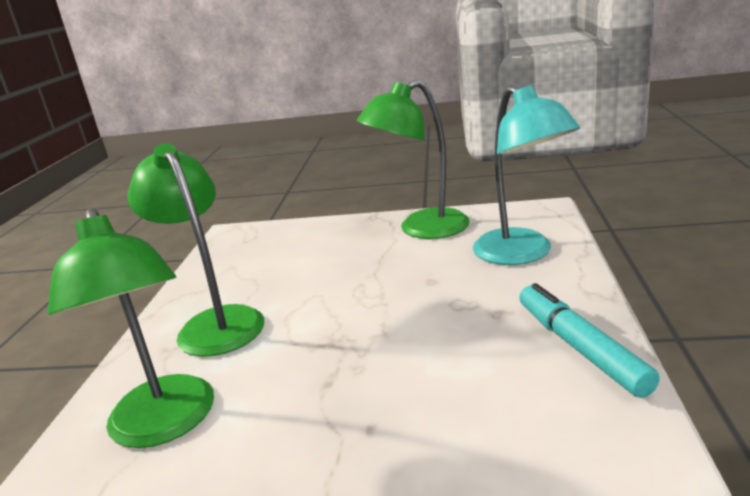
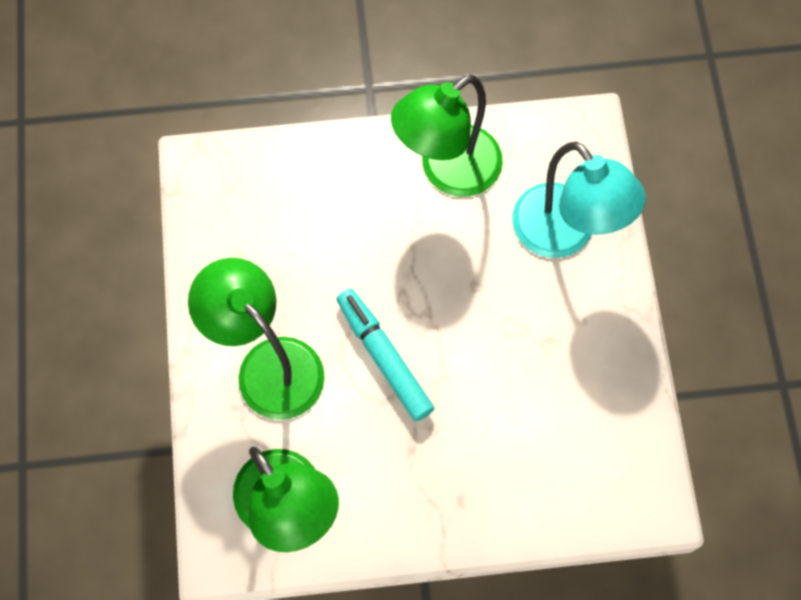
camera: 15 degrees left, 45 degrees up
turquoise marker [519,283,660,398] -> turquoise marker moved to [336,289,434,421]

